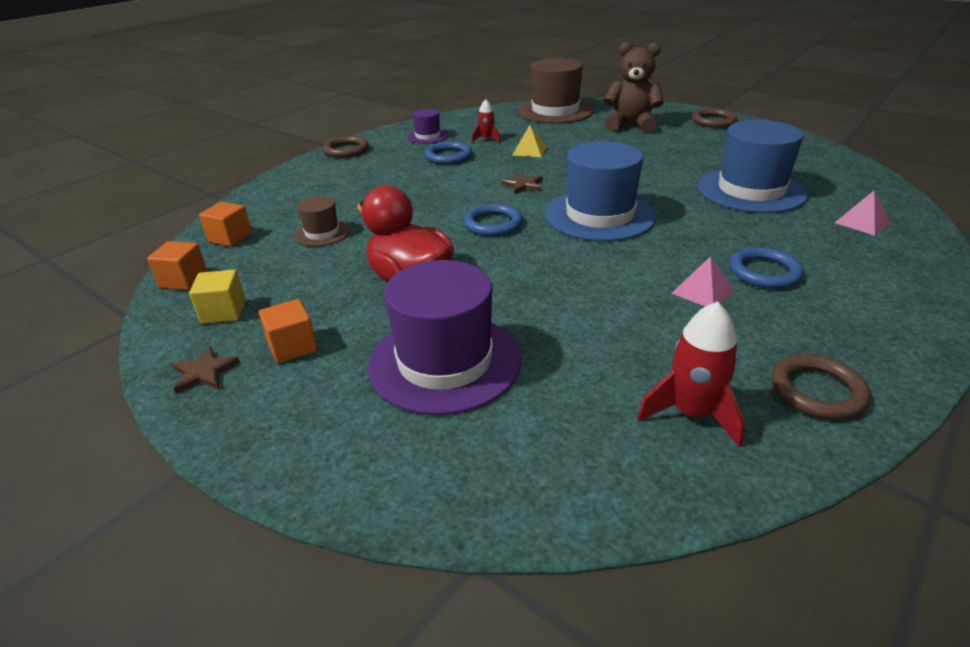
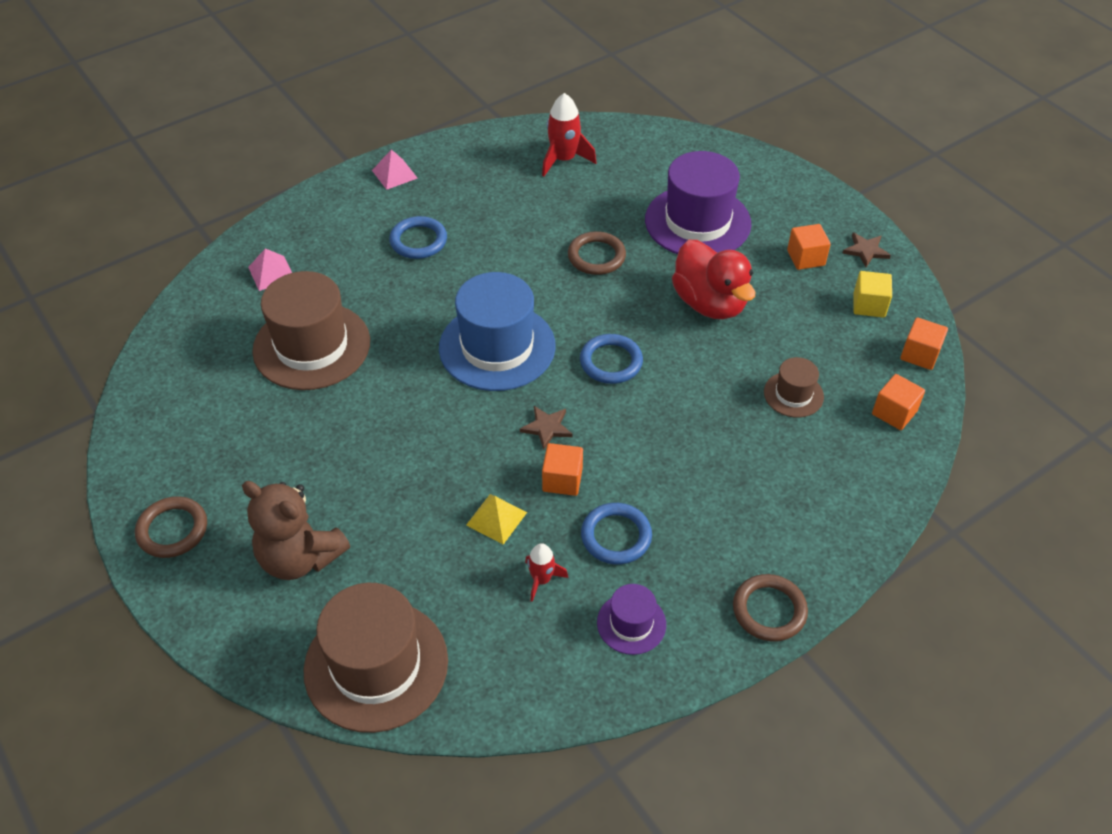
camera: 165 degrees left, 15 degrees up
pink pyramid [672,256,735,307] -> pink pyramid moved to [372,149,417,190]
blue hat [698,120,808,213] -> brown hat [252,271,370,390]
brown ring [772,354,871,420] -> brown ring moved to [568,231,626,275]
none -> orange cube [542,443,583,496]

